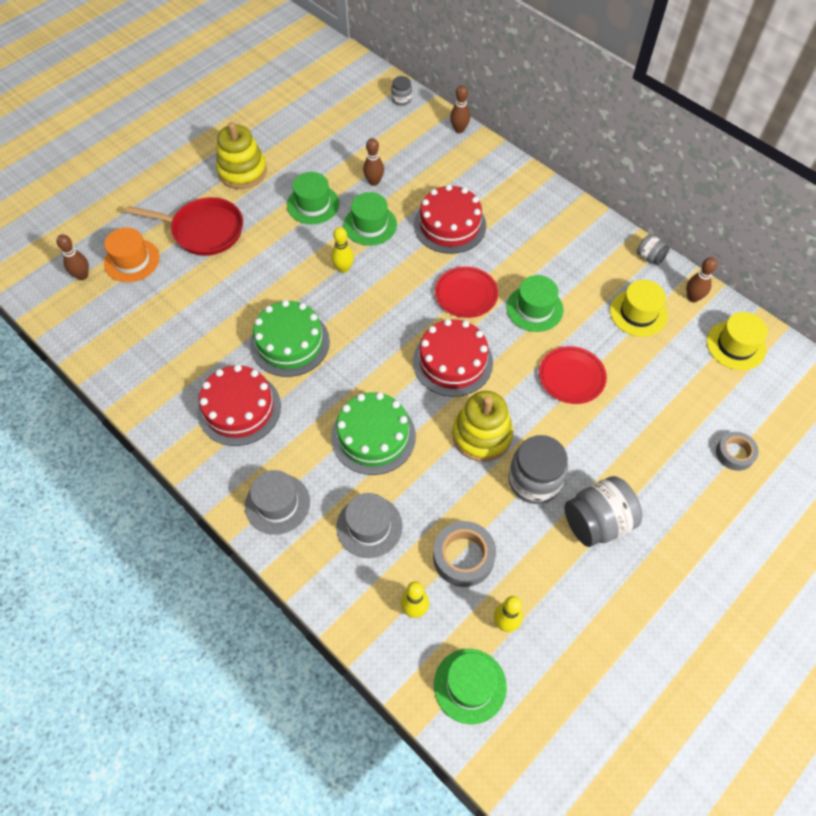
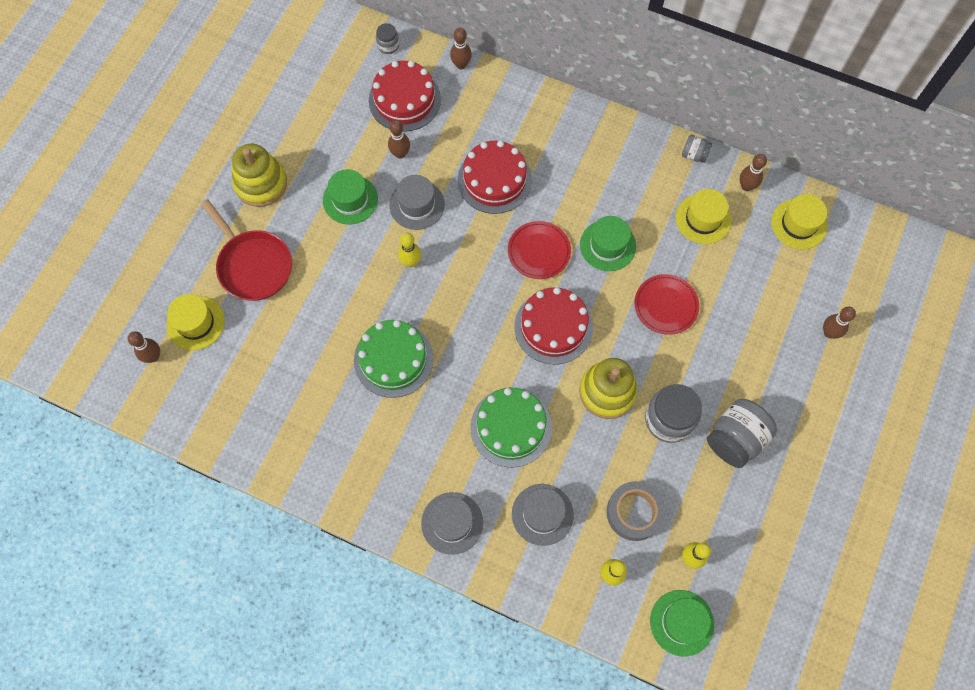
camera: 20 degrees left, 10 degrees up
orange hat [104,227,160,282] -> yellow hat [166,294,225,350]
red pan [126,197,243,256] -> red pan turned 60 degrees clockwise [201,199,292,301]
red cake [197,365,281,446] -> red cake moved to [369,61,441,132]
green hat [344,192,397,246] -> grey hat [389,175,445,230]
grey tape [716,432,759,471] -> brown bowling pin [823,307,856,339]

